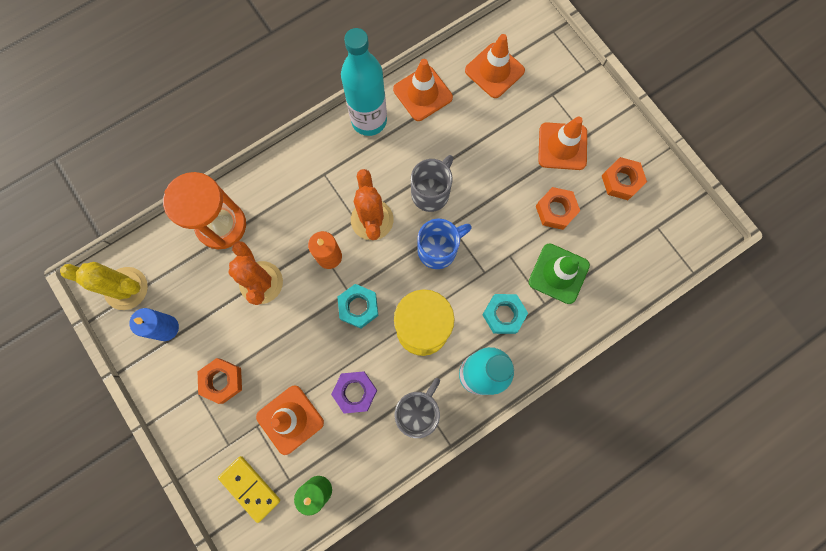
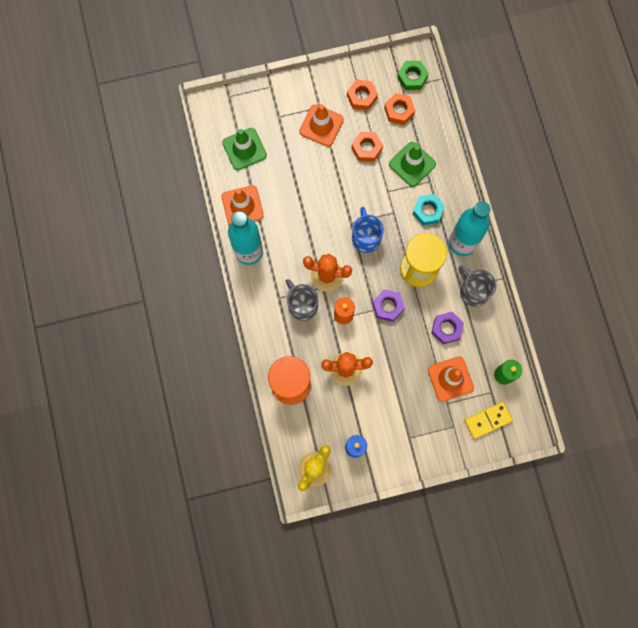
camera: 70 degrees left, 0 degrees up
orange nut [198,358,242,404] -> orange nut moved to [384,93,415,125]
turquoise nut [337,284,379,328] -> purple nut [372,289,405,322]
grey mug [411,155,453,212] -> grey mug moved to [285,279,318,321]
orange traffic cone [465,34,525,98] -> green traffic cone [222,128,267,170]
none -> green nut [397,61,429,90]

